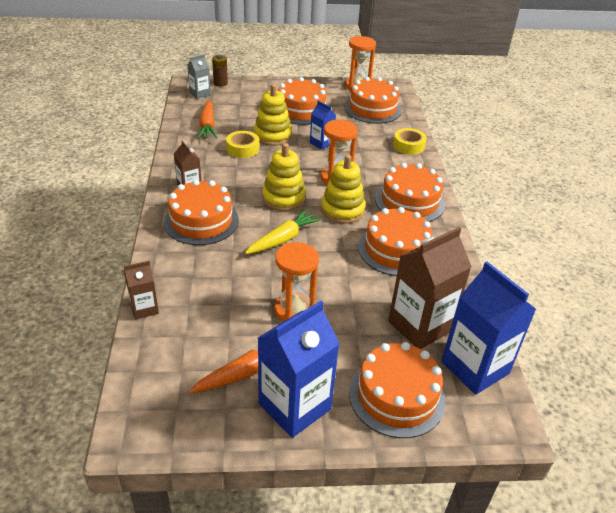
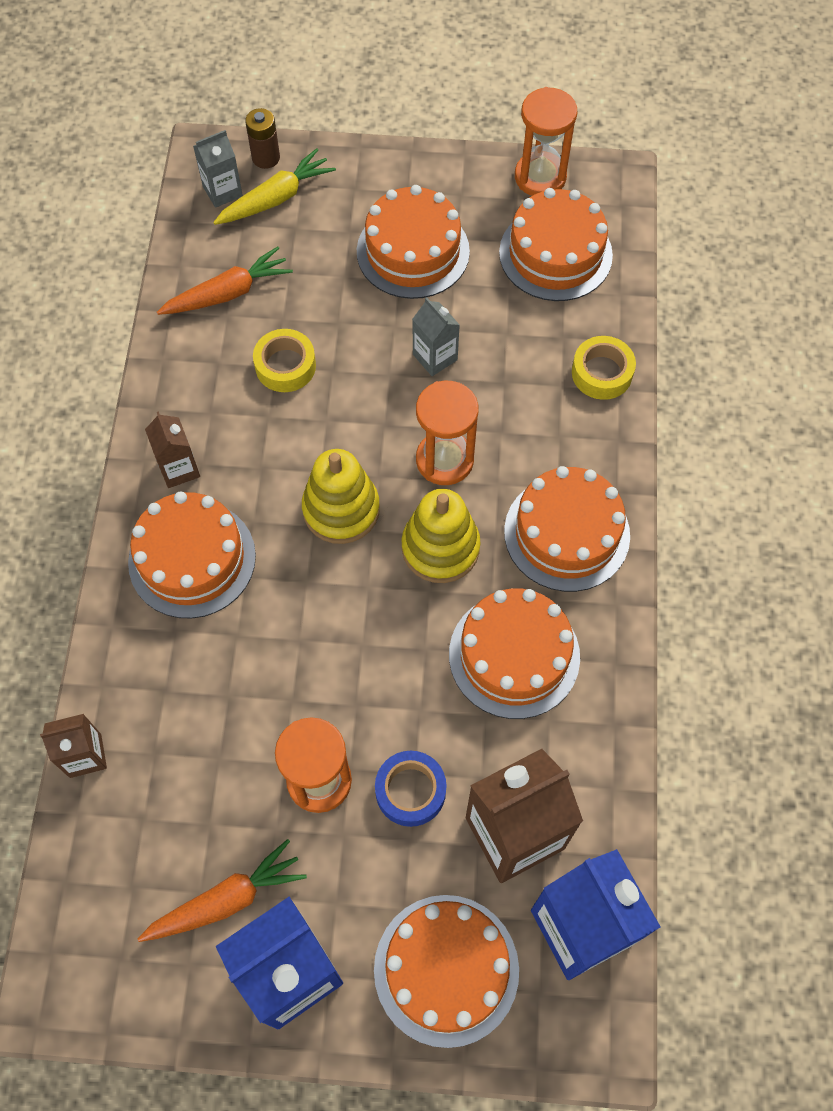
camera: 10 degrees right, 25 degrees up
orange carrot [198,100,217,139] -> orange carrot turned 120 degrees counterclockwise [157,246,293,315]
yellow carrot [245,209,322,254] -> yellow carrot moved to [213,148,336,225]
yellow stacking toy [254,84,292,146] -> none
blue carton [310,101,336,150] -> grey carton [412,297,460,376]
none -> blue tape [375,751,447,827]

